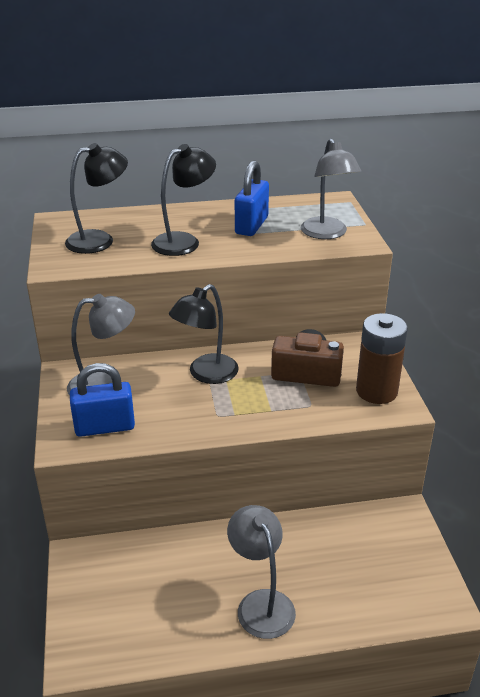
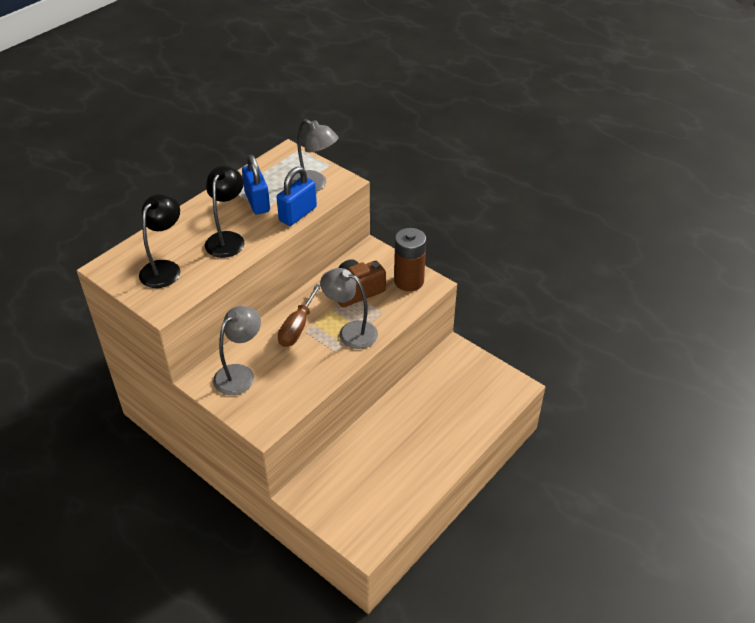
camera: 40 degrees left, 10 degrees up
blue padlock [70,363,135,437] -> blue padlock moved to [276,167,317,226]
black lamp [169,284,239,384] -> brown screwdriver [278,284,321,347]
grey lamp [227,505,296,639] -> grey lamp moved to [320,268,378,349]

